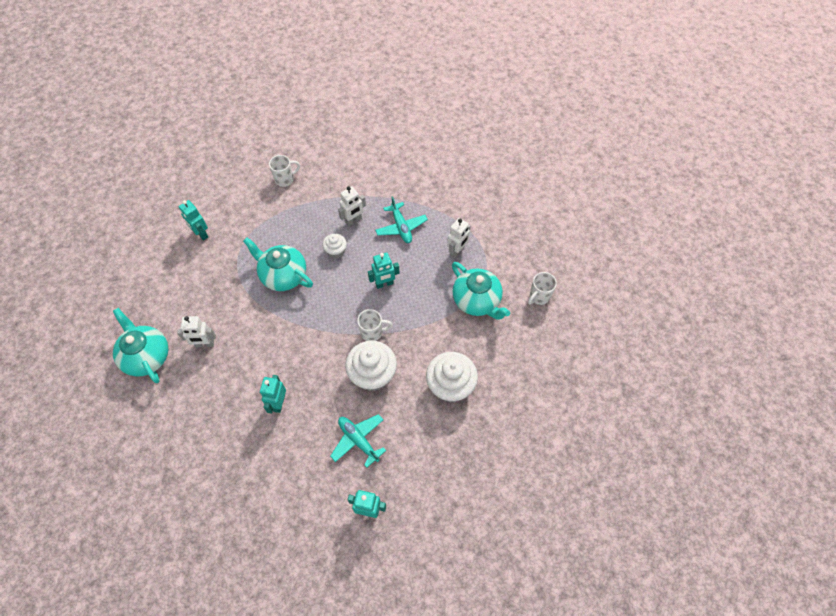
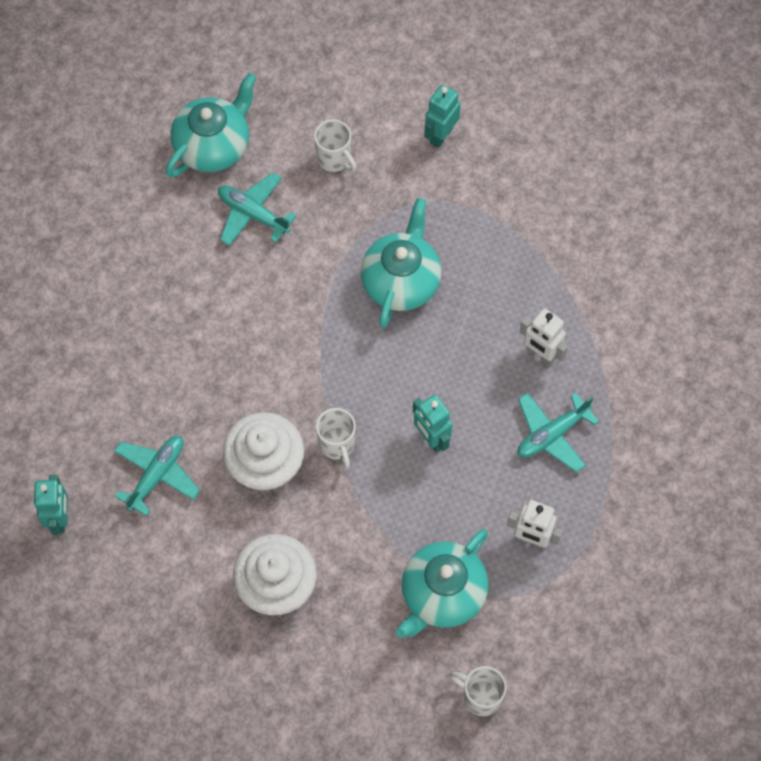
camera: 75 degrees right, 5 degrees up
white robot [177,316,216,347] -> turquoise plane [218,172,297,246]
turquoise robot [260,375,286,414] -> none
white mug [269,155,300,187] -> white mug moved to [314,119,357,172]
white cupcake [322,234,347,258] -> none

